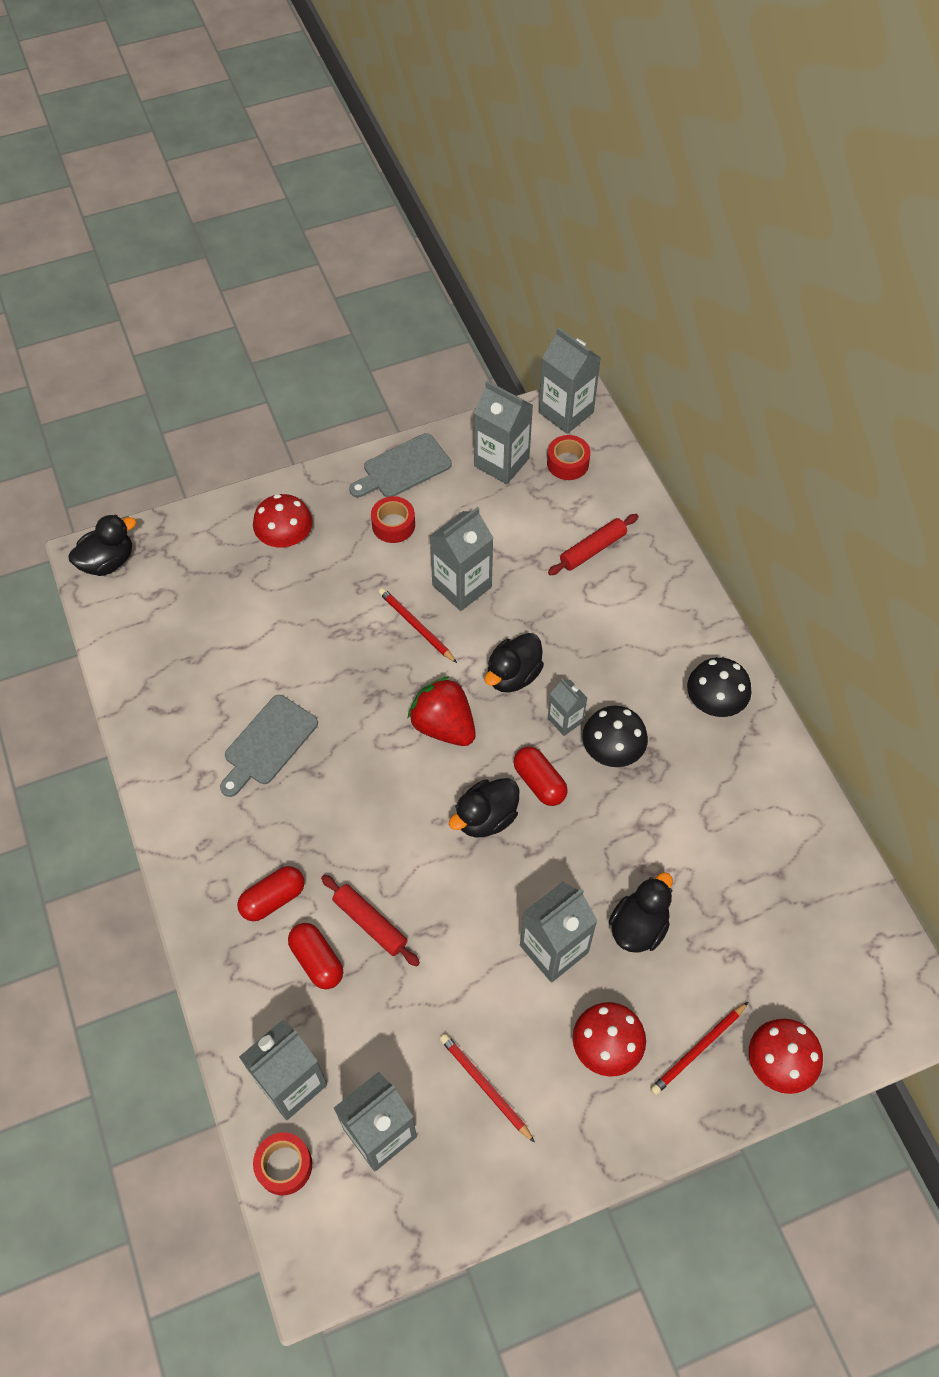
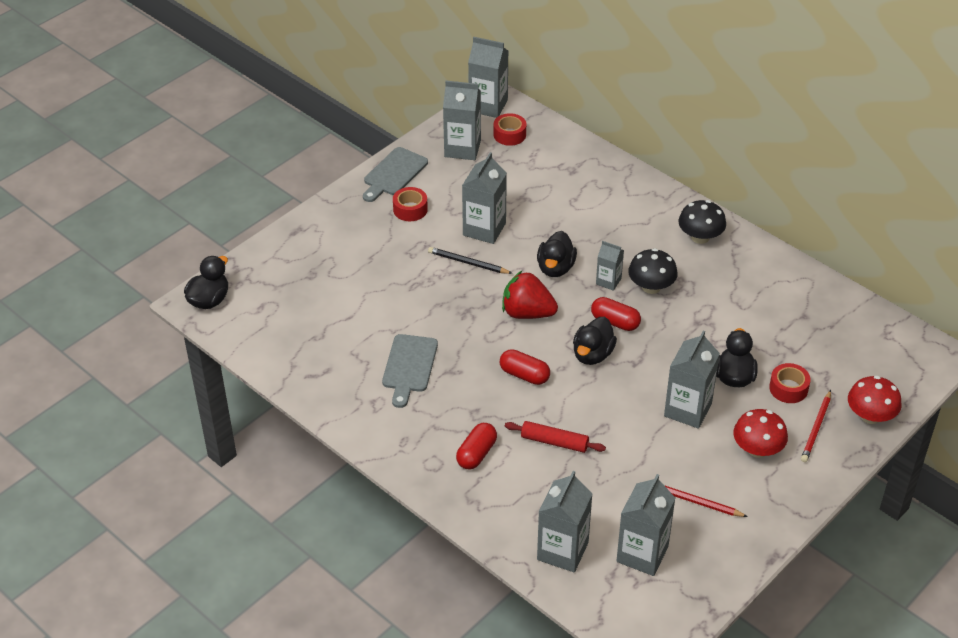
camera: 25 degrees left, 15 degrees down
red mushroom [253,494,313,547] -> none
red tape [253,1132,312,1195] -> red tape moved to [769,363,811,403]
red capsule [288,923,343,989] -> red capsule moved to [500,349,550,385]
red pencil [379,588,457,663] -> black pencil [428,247,513,274]
red rolling pin [548,514,639,575] -> none

